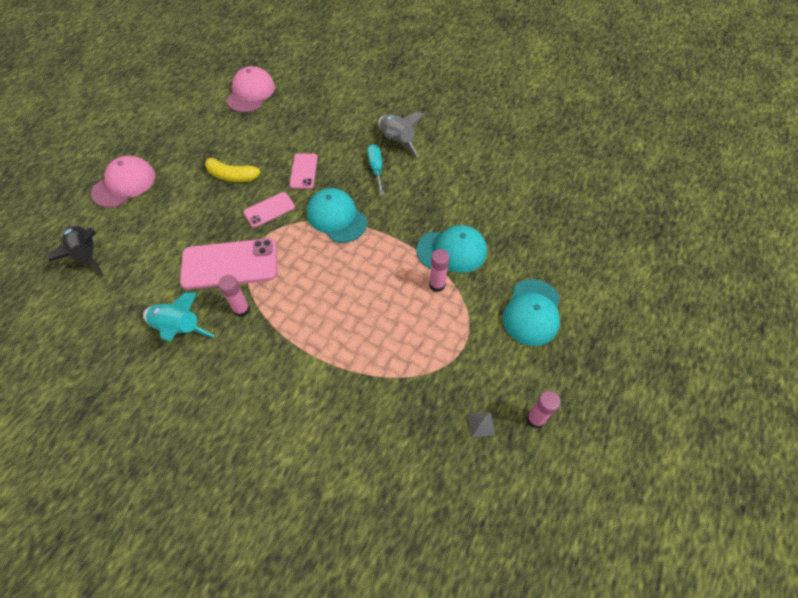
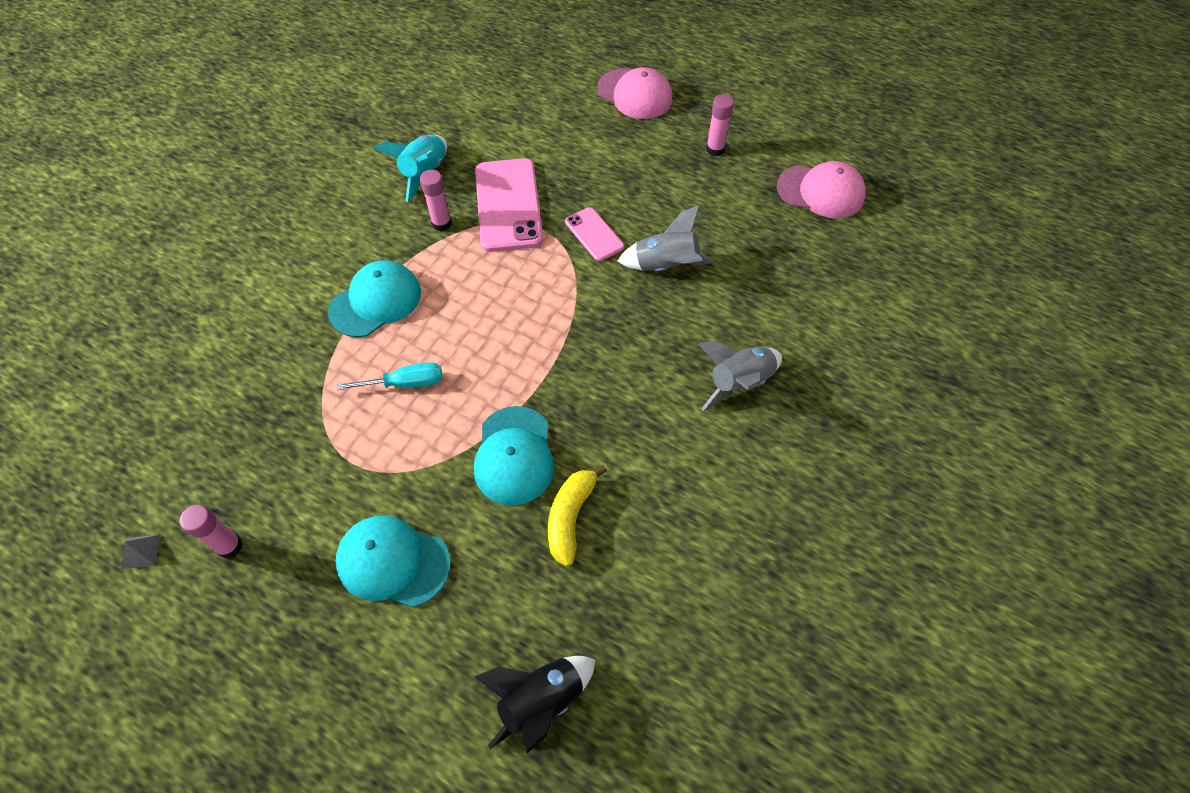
camera: 90 degrees right, 0 degrees up
black rocket [48,226,103,277] -> black rocket moved to [475,656,596,754]
yellow banana [203,154,260,182] -> yellow banana moved to [548,465,607,566]
pink phone [289,153,318,189] -> grey rocket [618,205,714,271]
turquoise cap [307,188,367,243] -> turquoise cap moved to [328,260,421,337]
turquoise screwdriver [367,144,385,195] -> turquoise screwdriver moved to [337,362,442,390]
pink glue stick [429,249,450,292] -> pink glue stick moved to [706,94,734,156]
grey pyramid [468,412,495,438] -> grey pyramid moved to [121,535,160,569]

